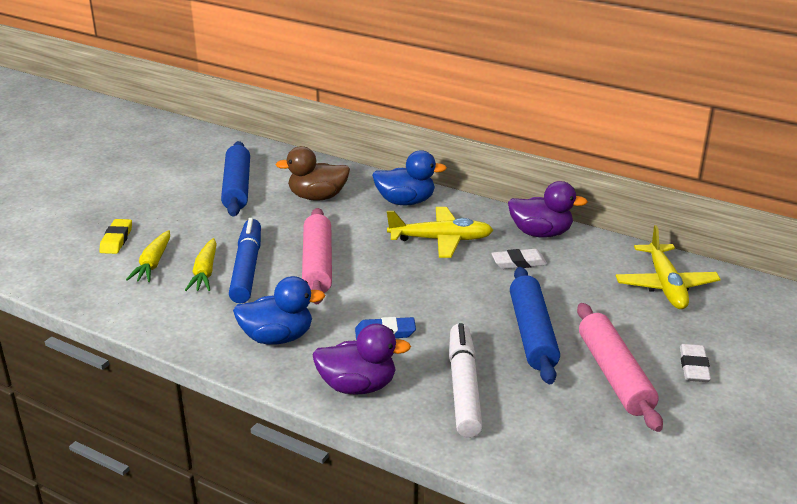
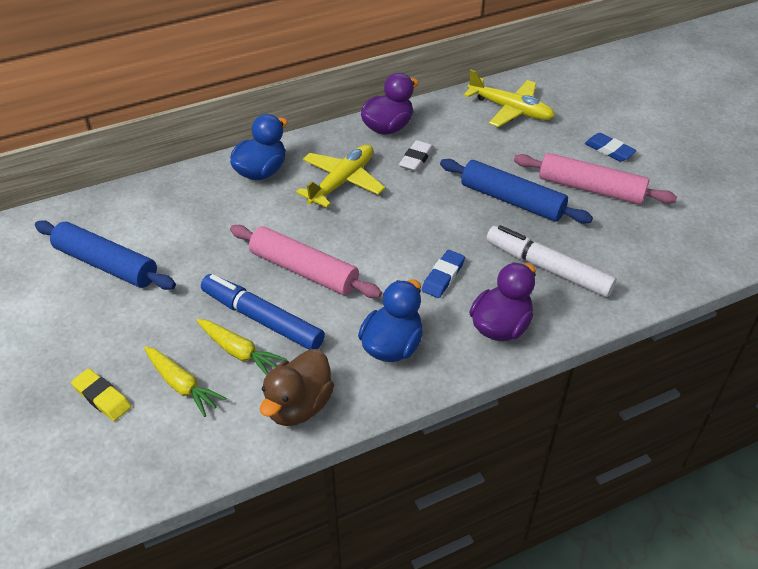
camera: 55 degrees left, 15 degrees up
brown duck [275,146,350,200] -> brown duck moved to [260,349,334,426]
white eraser [680,344,711,382] -> blue eraser [584,133,637,162]

